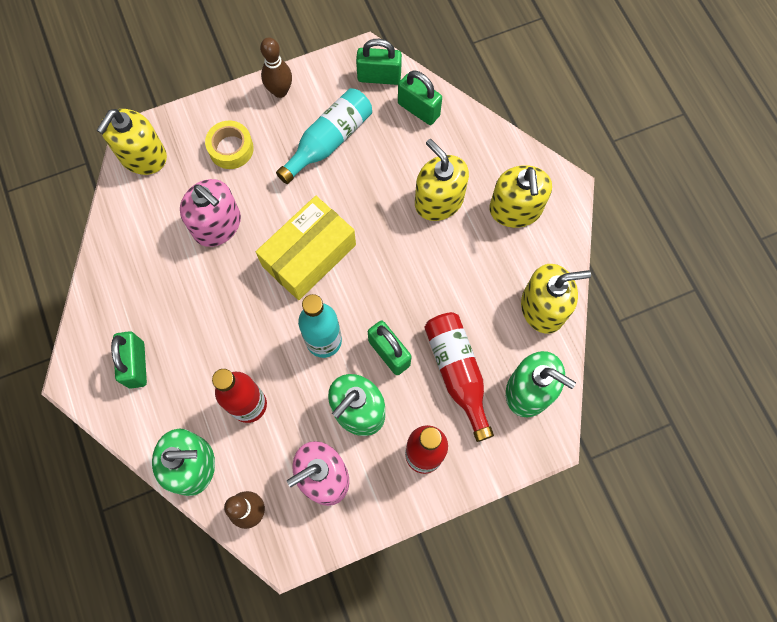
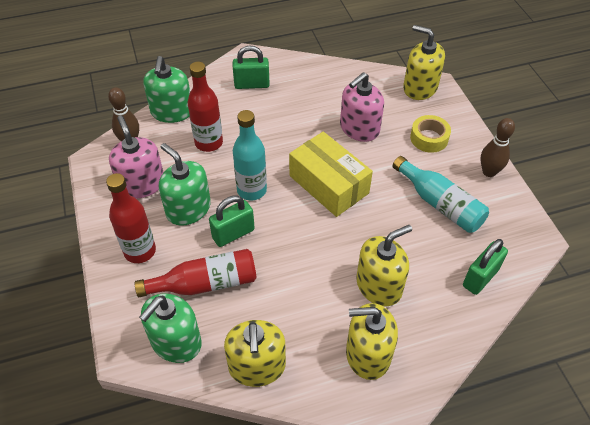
camera: 95 degrees right, 20 degrees down
green padlock [356,39,402,85] -> none

